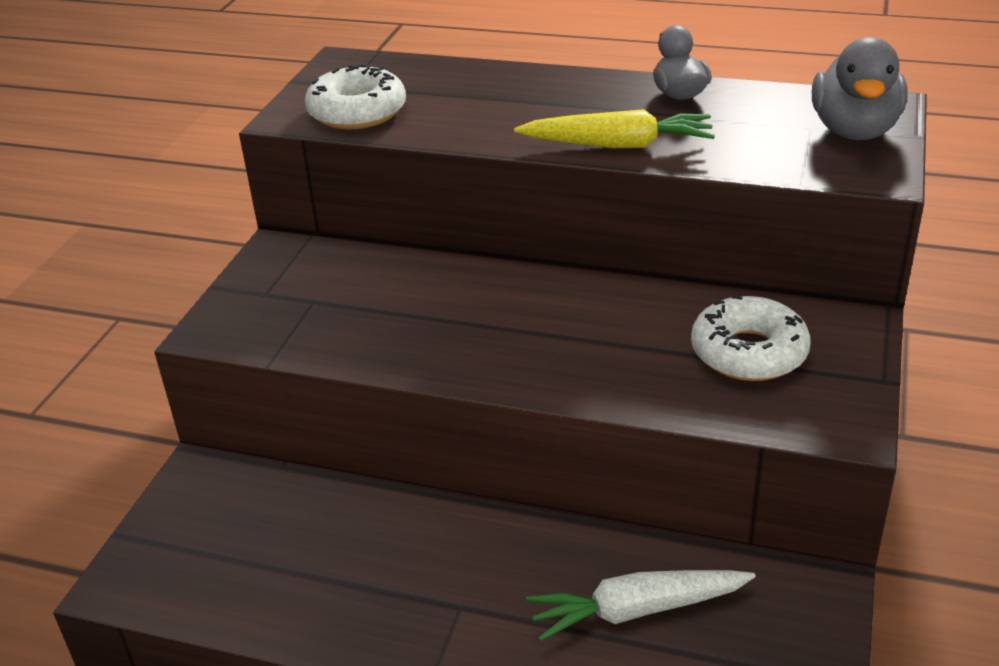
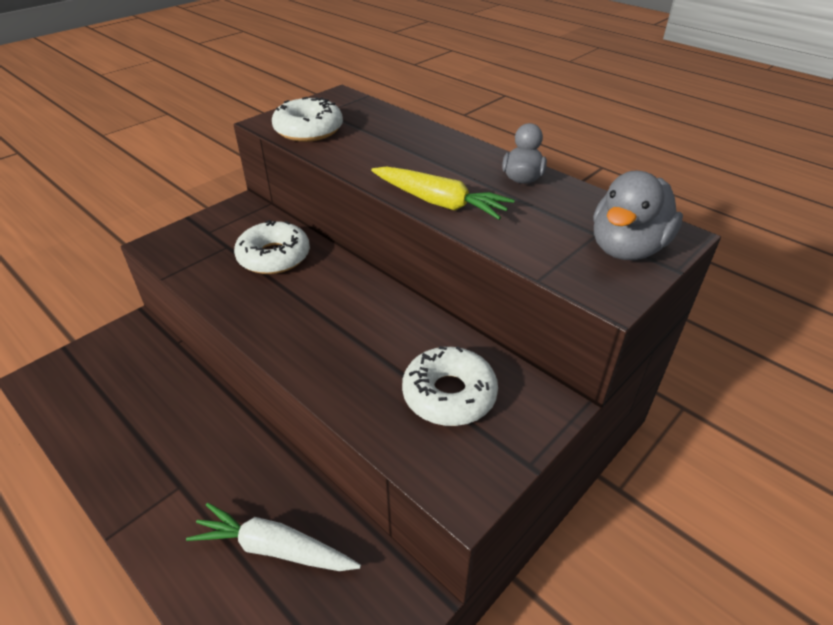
camera: 25 degrees right, 5 degrees up
none -> white donut [234,220,310,274]

